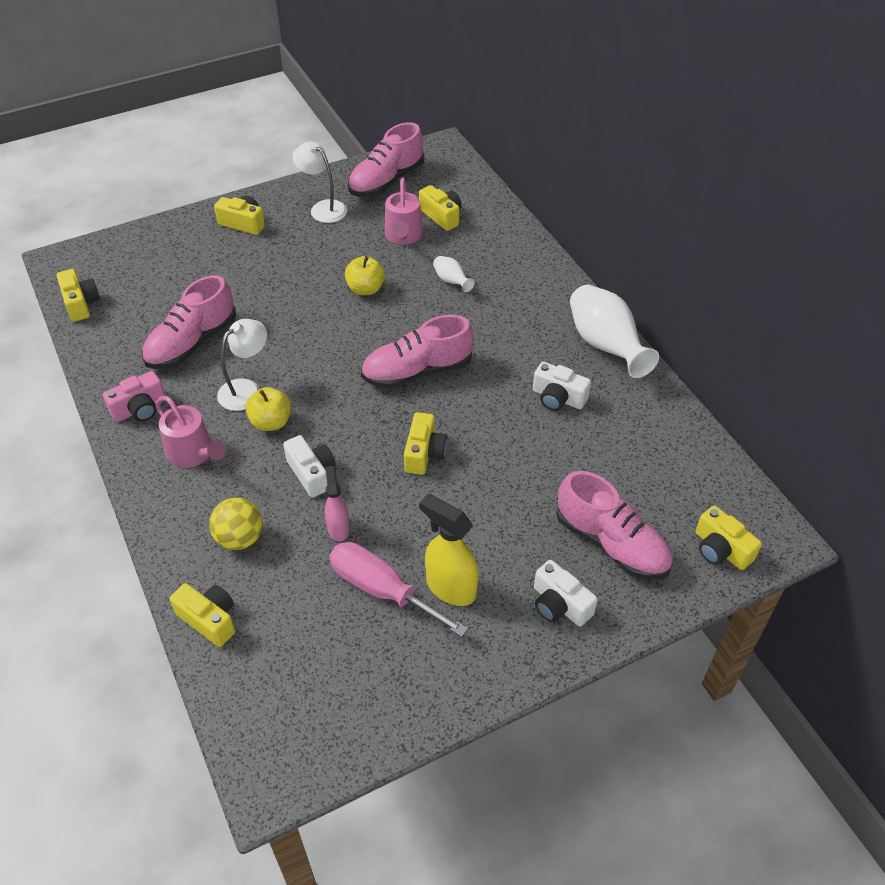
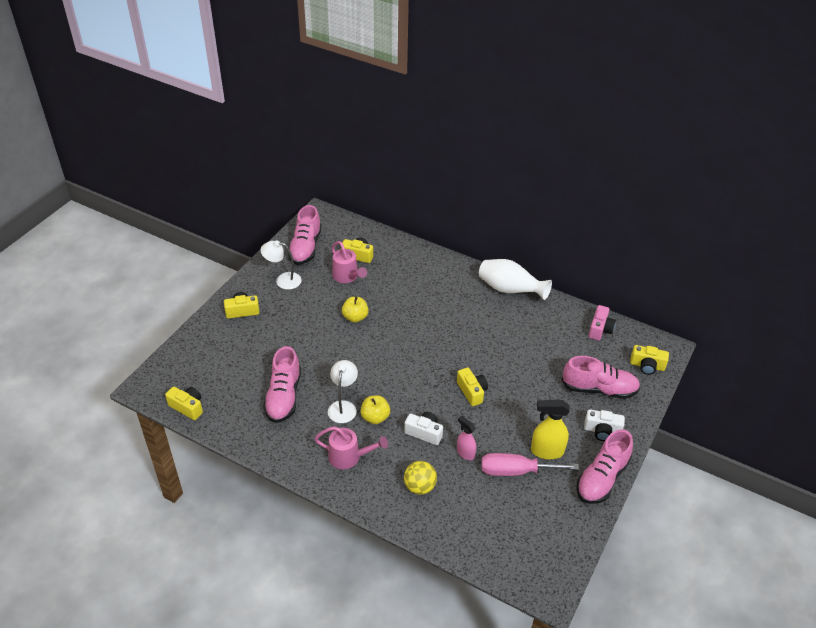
camera: 35 degrees left, 5 degrees down
pink camera [103,371,166,422] -> pink camera moved to [589,305,616,340]
yellow camera [169,583,235,647] -> none
pink shoe [361,315,474,389] -> pink shoe moved to [576,429,633,504]
white vase [433,256,475,292] -> none
white camera [533,362,591,411] -> none

